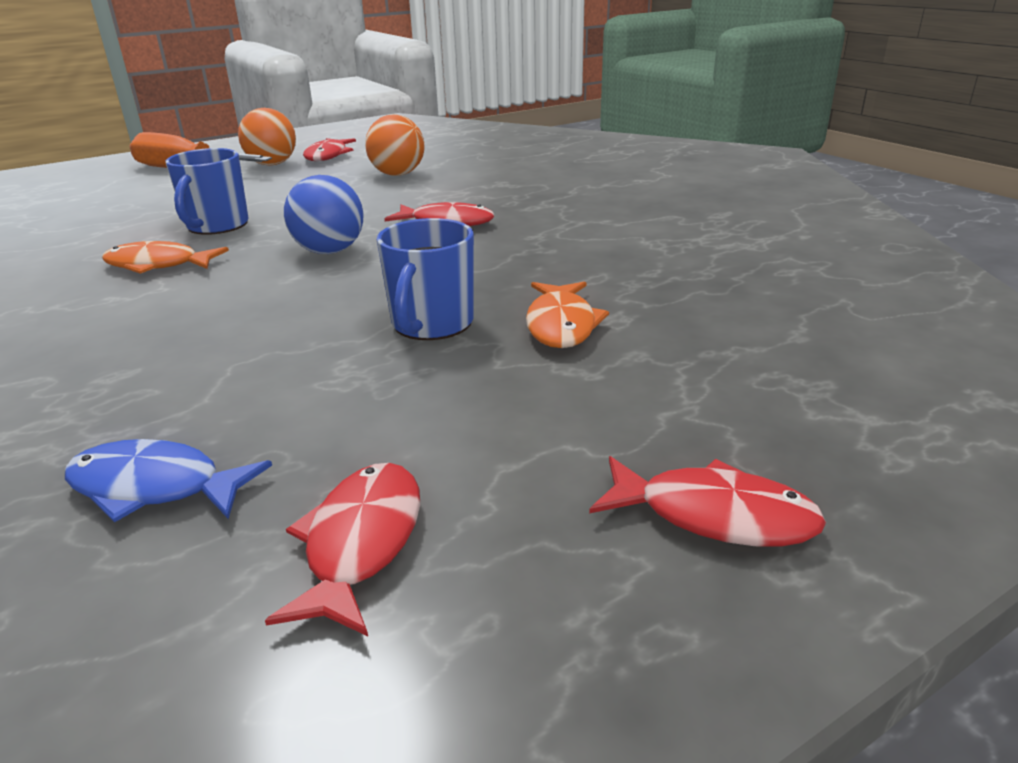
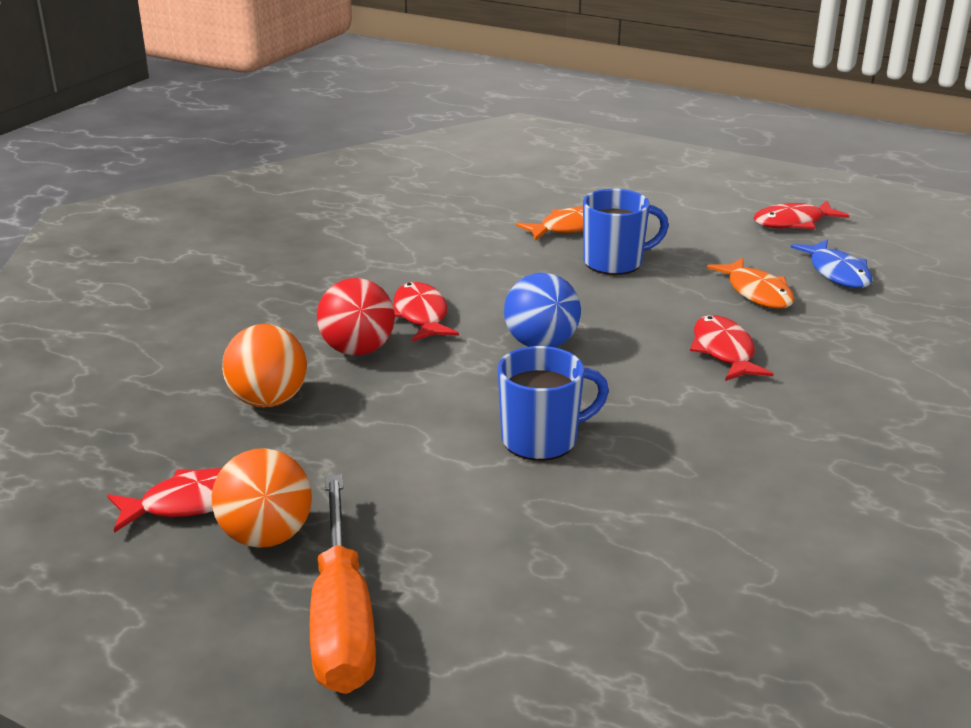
camera: 120 degrees left, 0 degrees up
orange fish [102,241,229,274] -> orange fish moved to [707,258,795,309]
red fish [589,456,826,547] -> red fish moved to [690,315,773,381]
none -> red ball [317,278,395,356]

